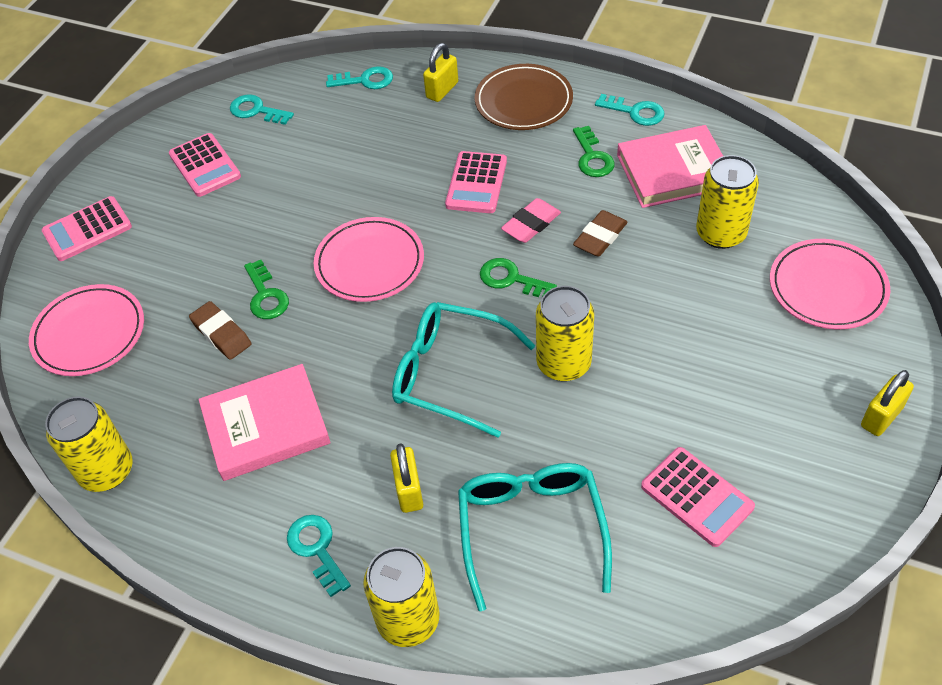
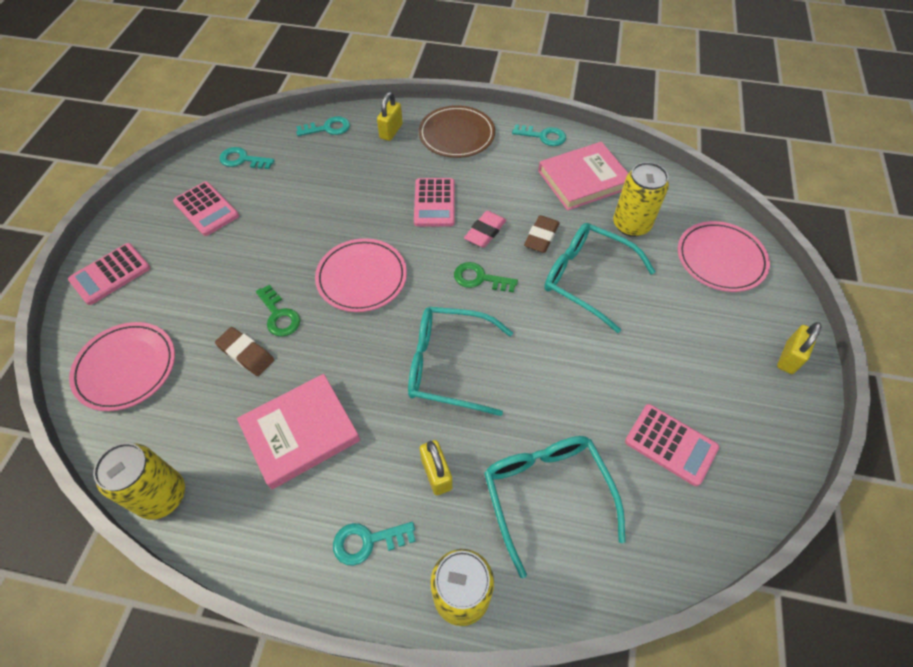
camera: 15 degrees left, 5 degrees up
turquoise key [287,515,351,597] -> turquoise key turned 60 degrees counterclockwise [333,522,416,566]
yellow can [536,286,594,381] -> none
green key [573,126,615,177] -> none
none -> turquoise glasses [544,223,655,333]

